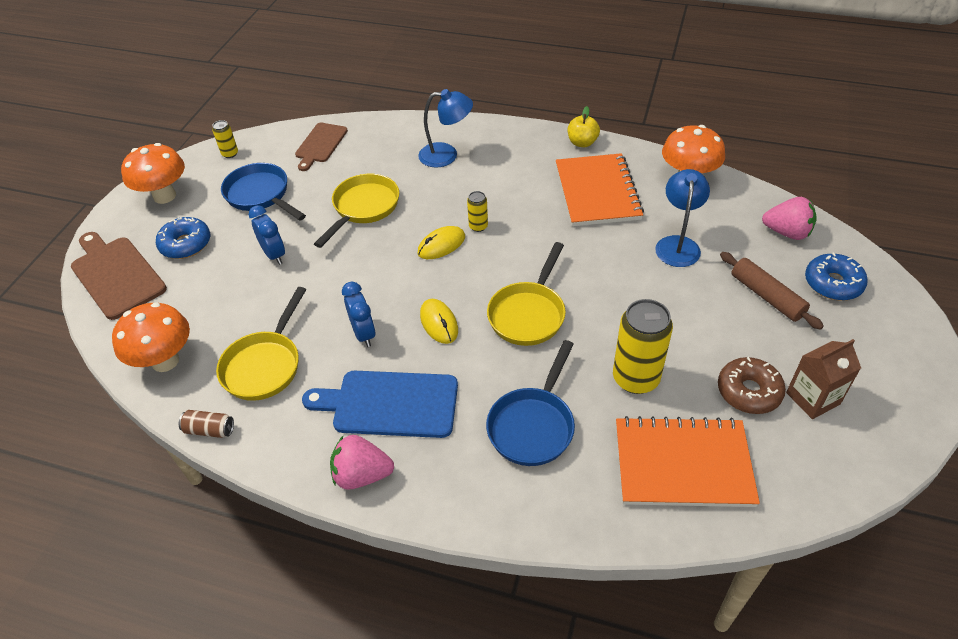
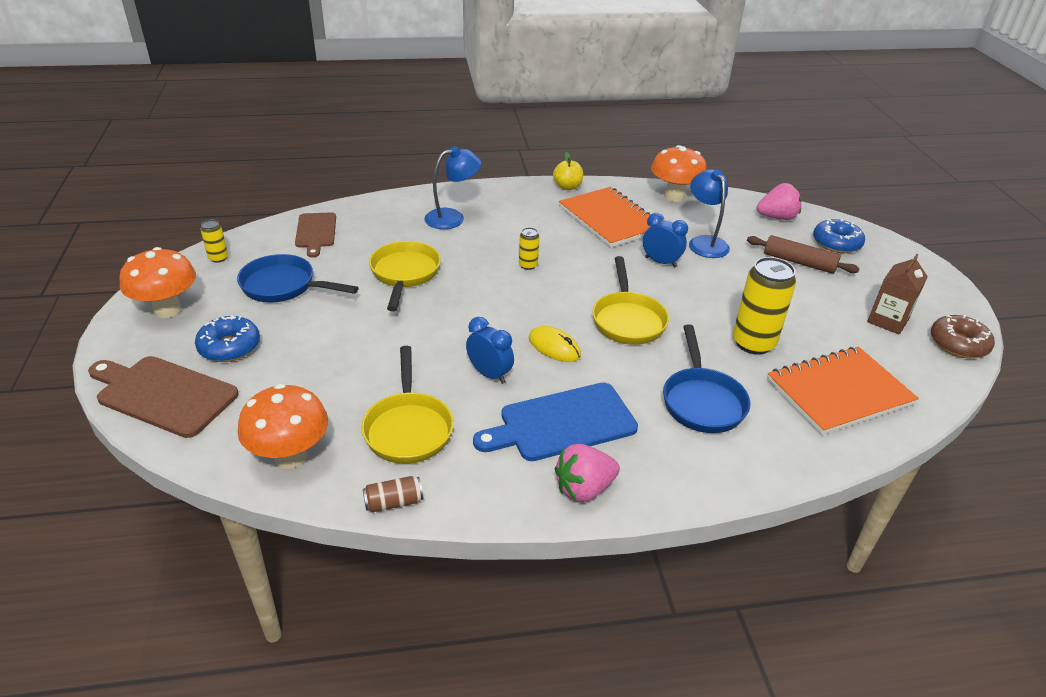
camera: 30 degrees left, 10 degrees down
blue clock [249,205,285,265] -> blue clock moved to [643,213,688,268]
yellow mouse [418,226,465,259] -> none
brown donut [718,357,786,414] -> brown donut moved to [931,314,995,358]

